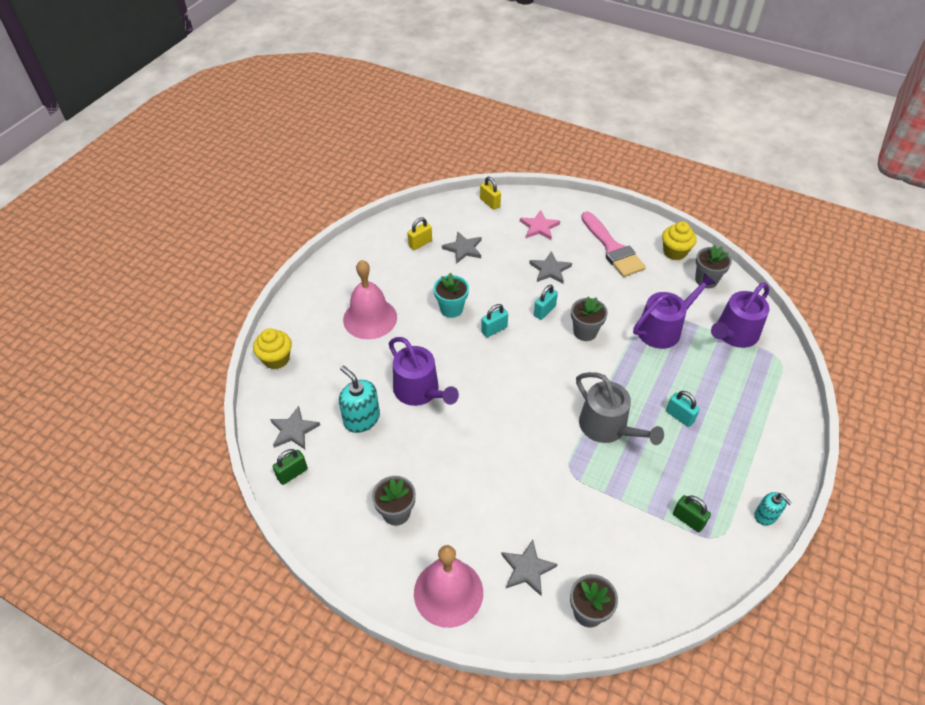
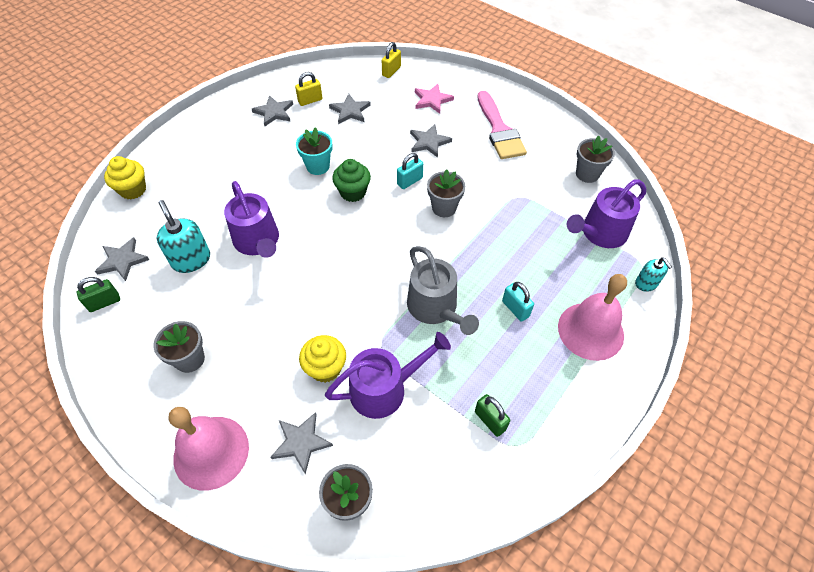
camera: 10 degrees right, 5 degrees up
pink bell [343,260,397,339] -> pink bell moved to [558,274,627,361]
yellow padlock [480,177,501,210] -> yellow padlock turned 60 degrees clockwise [382,42,401,78]
turquoise padlock [481,304,508,337] -> green cupcake [332,159,371,202]
purple watering can [633,273,716,349] -> purple watering can moved to [325,332,451,419]
yellow cupcake [662,221,697,260] -> yellow cupcake moved to [299,335,346,383]
turquoise soap dispenser [754,492,792,525] -> turquoise soap dispenser moved to [635,257,672,292]
none -> grey star [252,95,293,126]

